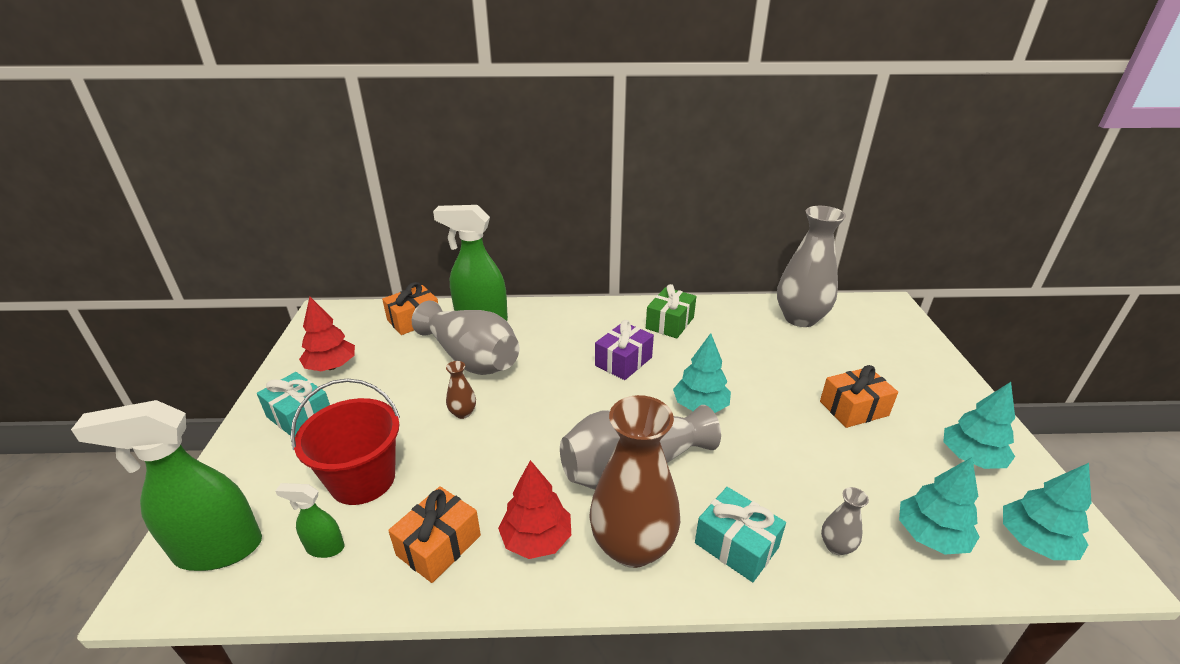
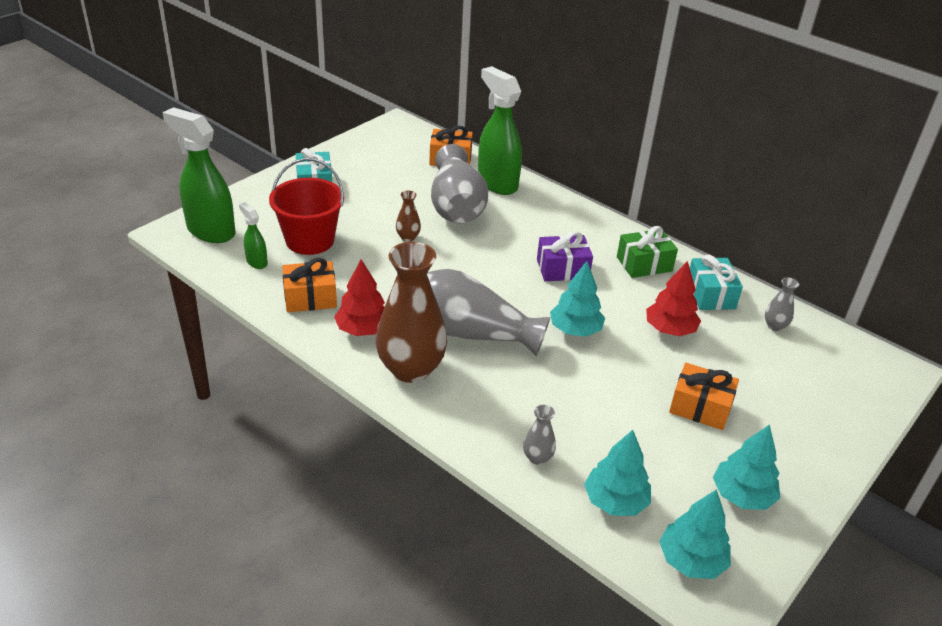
camera: 40 degrees right, 5 degrees up
red tree [299,297,355,371] -> red tree moved to [646,261,701,336]
turquoise gift [695,487,786,582] -> turquoise gift moved to [690,255,743,310]
grey vase [777,206,846,327] -> grey vase [765,277,799,331], size x0.43

